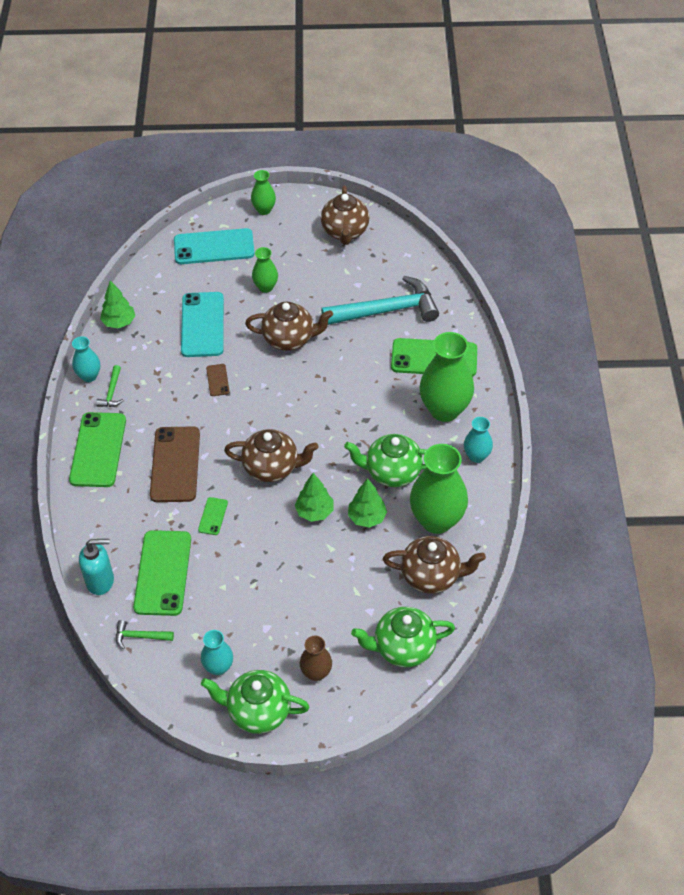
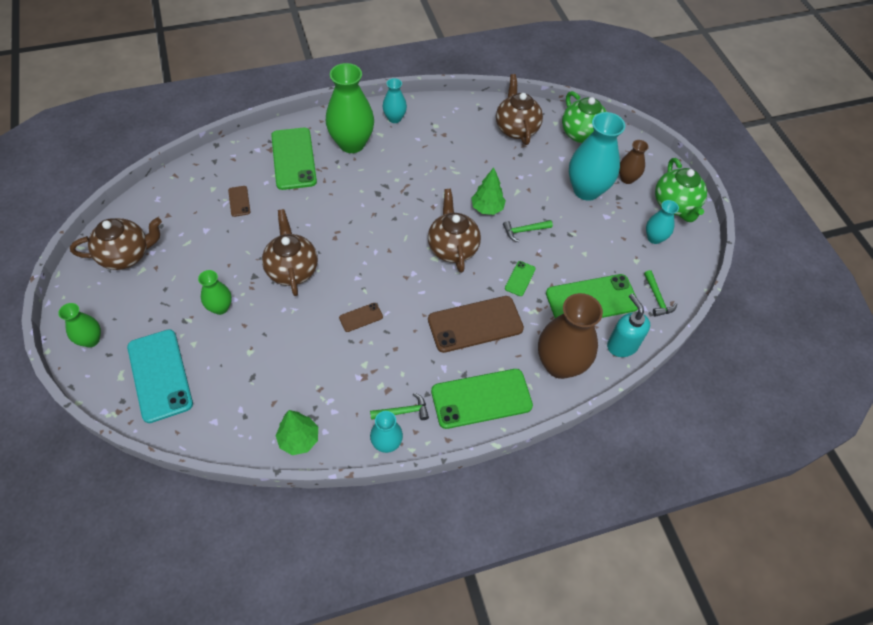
camera: 110 degrees left, 5 degrees up
turquoise phone [181,292,224,357] -> none
green phone [198,497,228,535] -> green phone turned 60 degrees counterclockwise [505,261,536,296]
turquoise hammer [321,276,439,325] -> brown phone [228,186,250,217]
green teapot [344,434,427,487] -> none
green tree [348,478,387,528] -> none
green vase [410,444,468,534] -> none
none -> green hammer [503,220,553,242]
none -> brown vase [538,293,603,379]
none -> turquoise vase [569,112,625,201]

